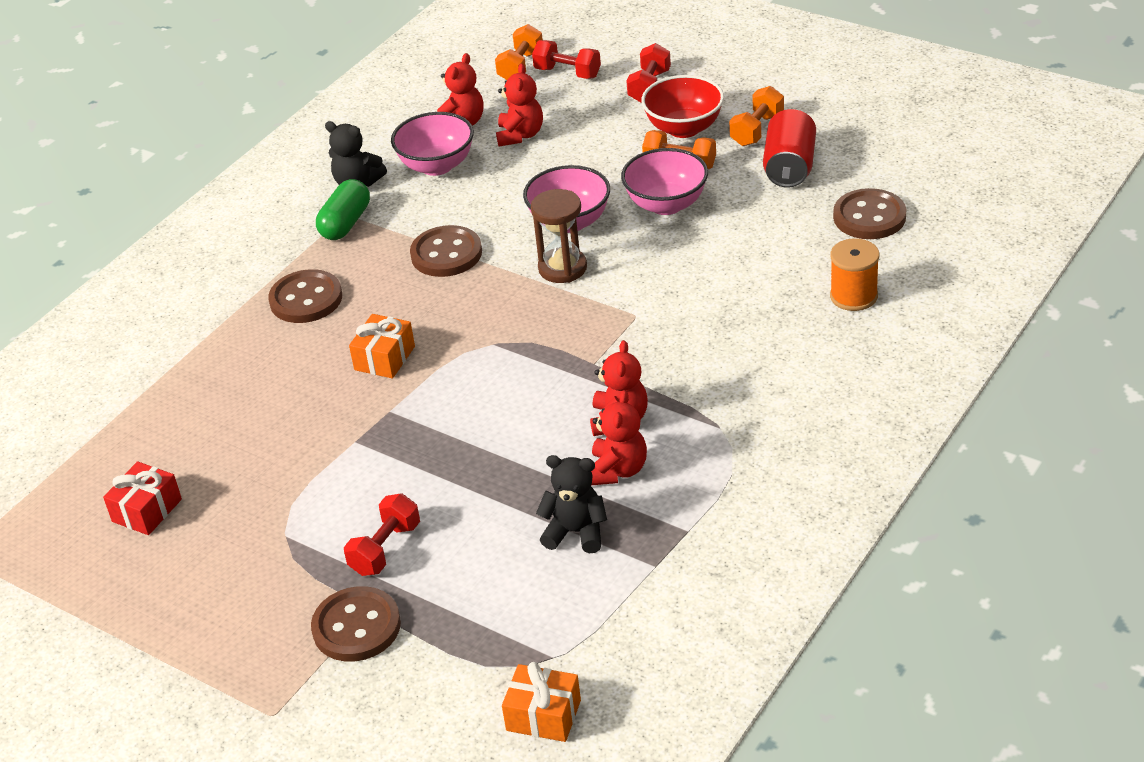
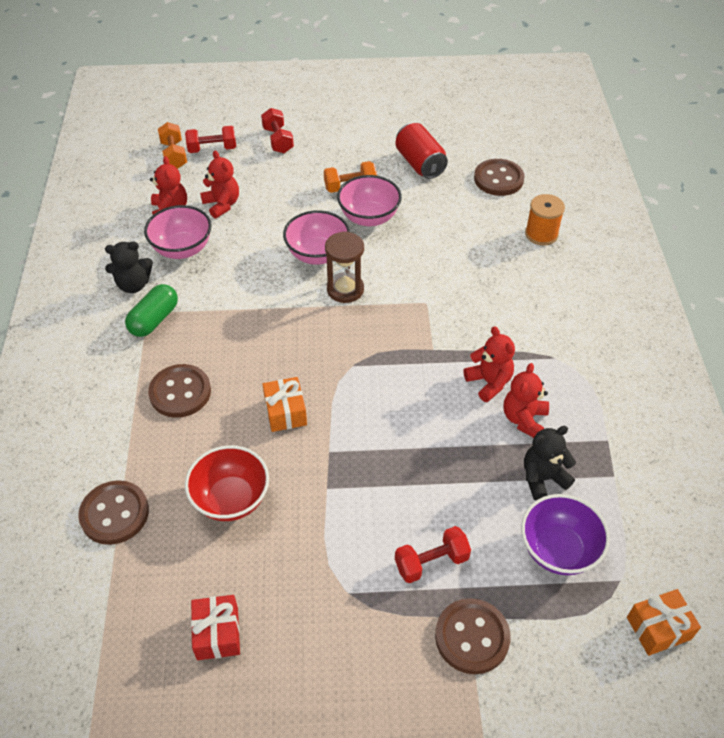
camera: 40 degrees left, 10 degrees up
green capsule [316,179,370,240] -> green capsule turned 45 degrees clockwise [125,284,178,337]
red dumbbell [344,493,420,576] -> red dumbbell turned 75 degrees clockwise [395,526,471,583]
brown button [410,225,482,277] -> brown button moved to [78,480,149,545]
red teddy bear [591,390,647,485] -> red teddy bear turned 135 degrees counterclockwise [503,363,549,438]
red bowl [641,75,724,138] -> red bowl moved to [185,445,269,521]
orange dumbbell [729,86,784,146] -> none
none -> purple bowl [521,494,610,575]

